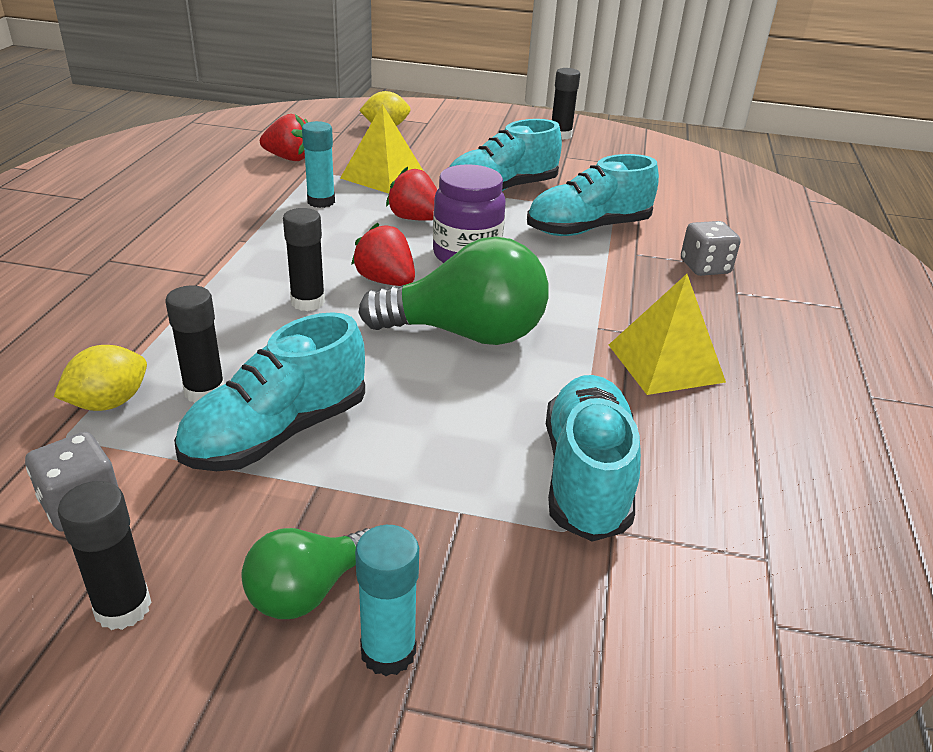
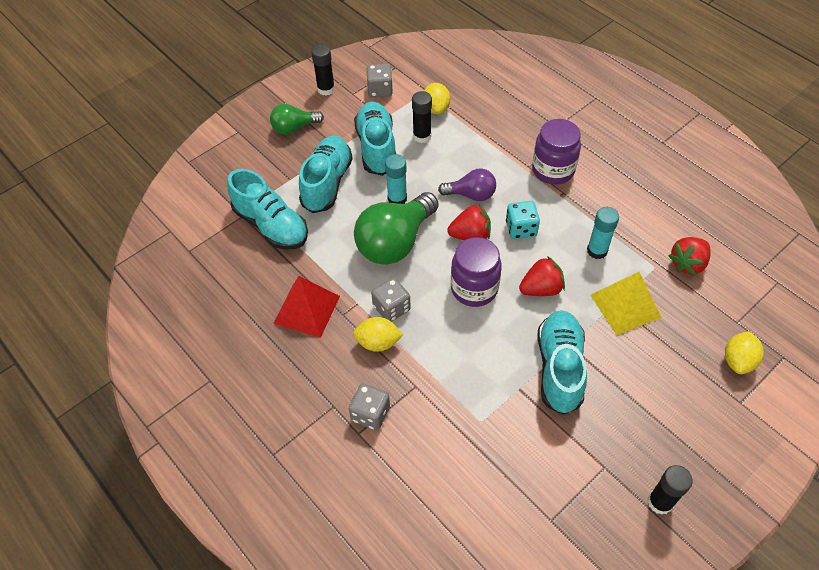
camera: 130 degrees right, 20 degrees up
green light bulb [241,528,370,619] -> green light bulb turned 105 degrees counterclockwise [270,104,324,135]
black glue stick [283,208,325,311] -> purple light bulb [438,168,496,201]
turquoise glue stick [355,525,419,676] -> turquoise glue stick moved to [385,154,407,204]
turquoise shoe [527,154,659,236] -> turquoise shoe moved to [299,136,353,213]
yellow pyramid [609,274,726,395] -> red pyramid [273,276,340,338]
none -> yellow lemon [353,317,403,352]
none -> grey dice [371,278,411,322]
none -> turquoise dice [506,201,540,239]
none -> purple jar [532,119,581,185]

